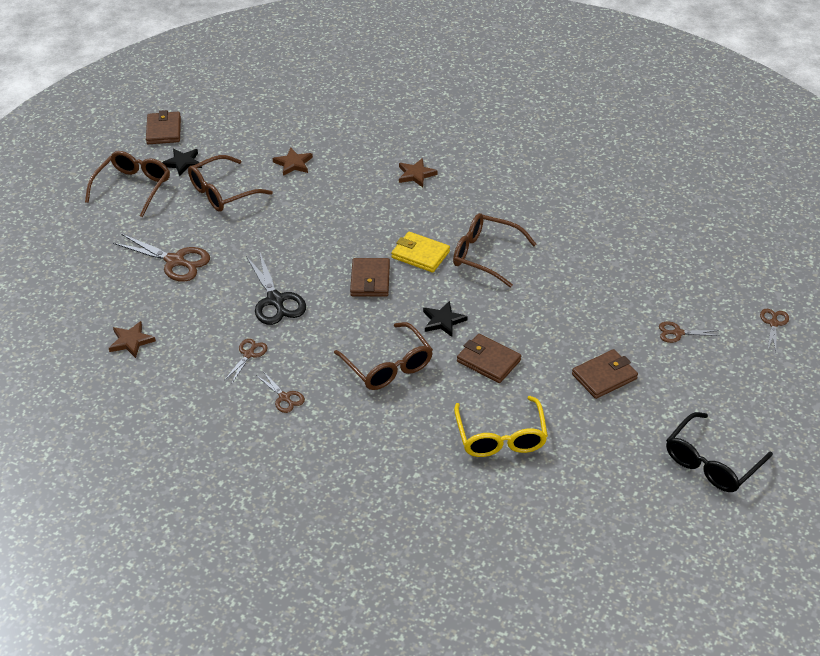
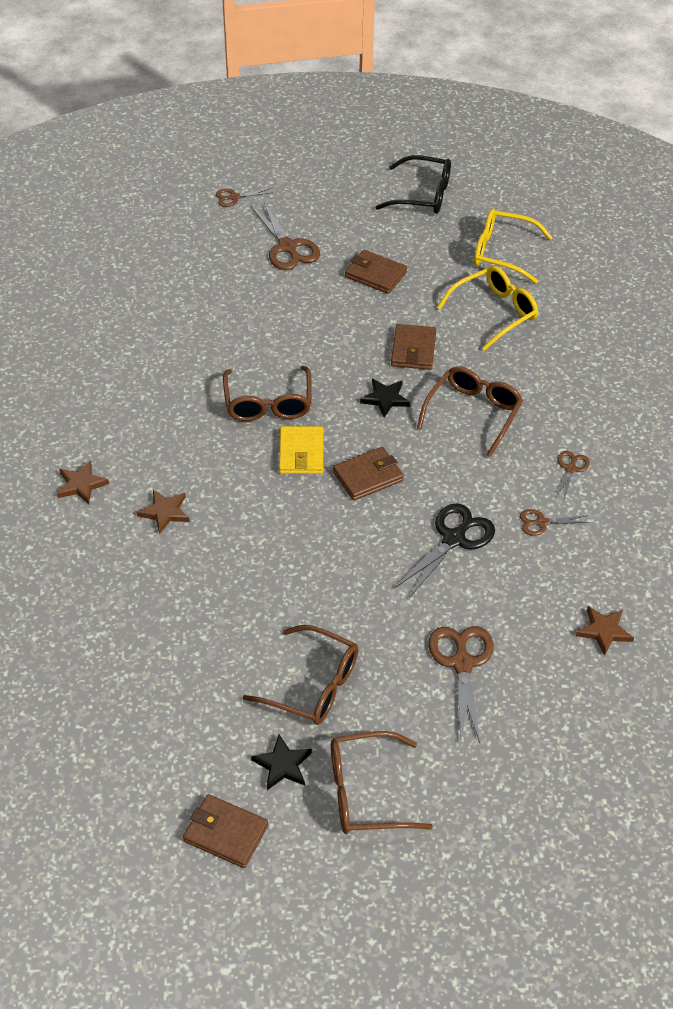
camera: 120 degrees left, 5 degrees up
brown wallet [146,110,181,144] -> brown wallet turned 60 degrees clockwise [183,794,268,868]
brown star [272,148,313,176] -> brown star moved to [57,461,109,504]
brown scissors [659,322,720,343] -> brown scissors [251,200,320,270], size x1.84
none -> yellow glasses [474,209,553,284]

